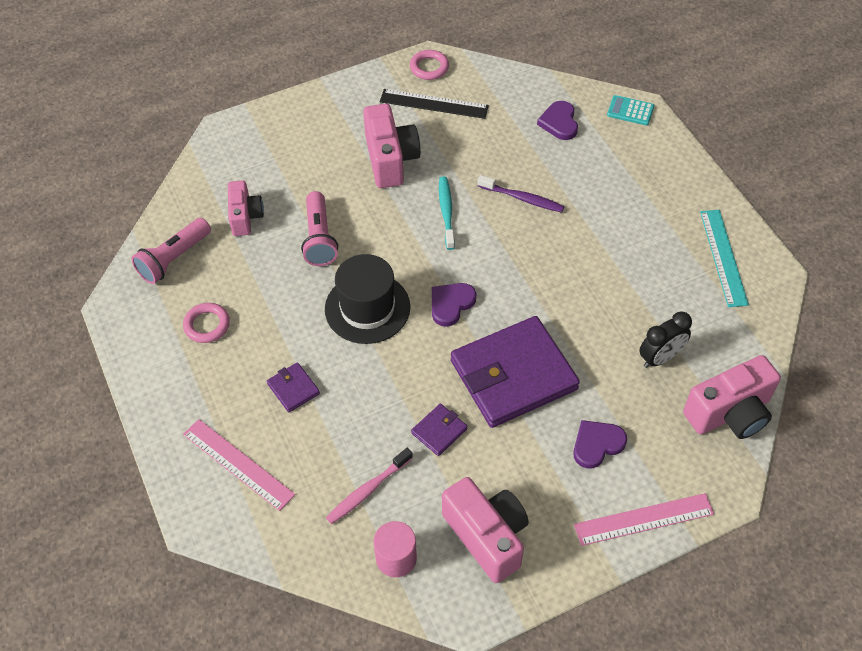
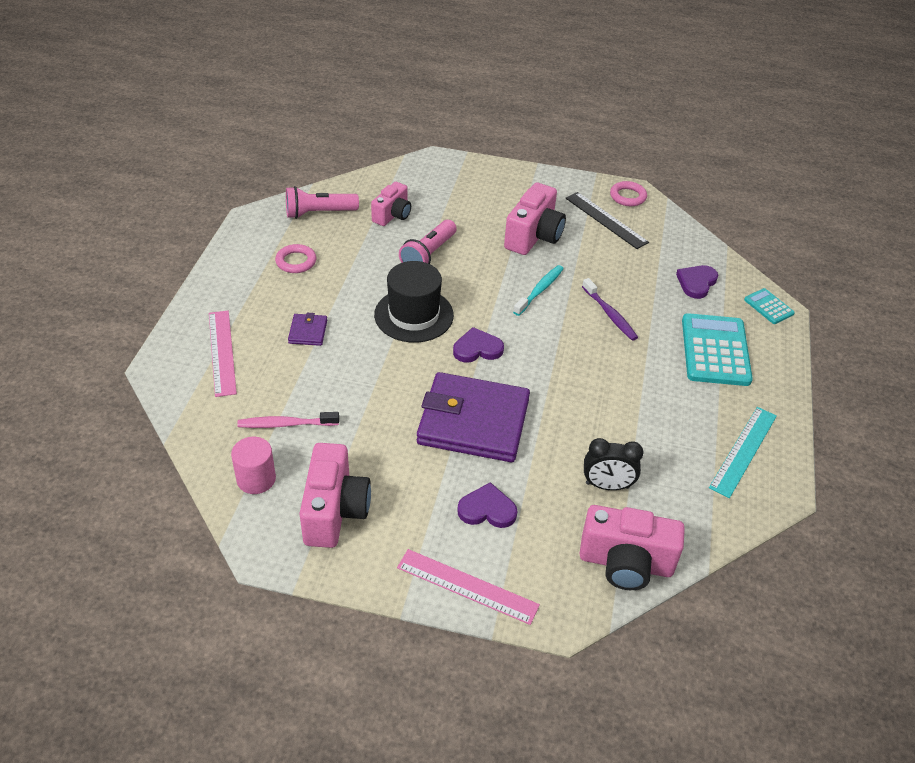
camera: 35 degrees right, 10 degrees down
purple wallet [411,404,468,456] -> none
none -> turquoise calculator [682,313,753,386]

